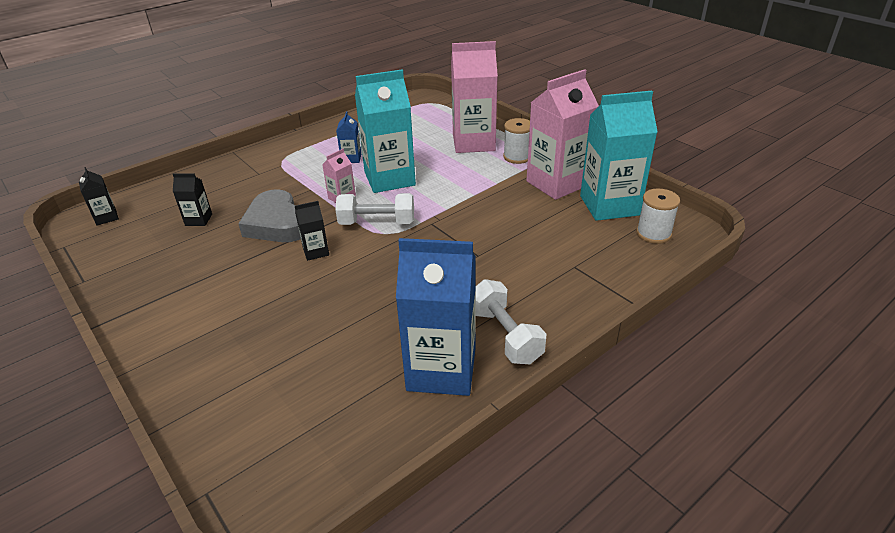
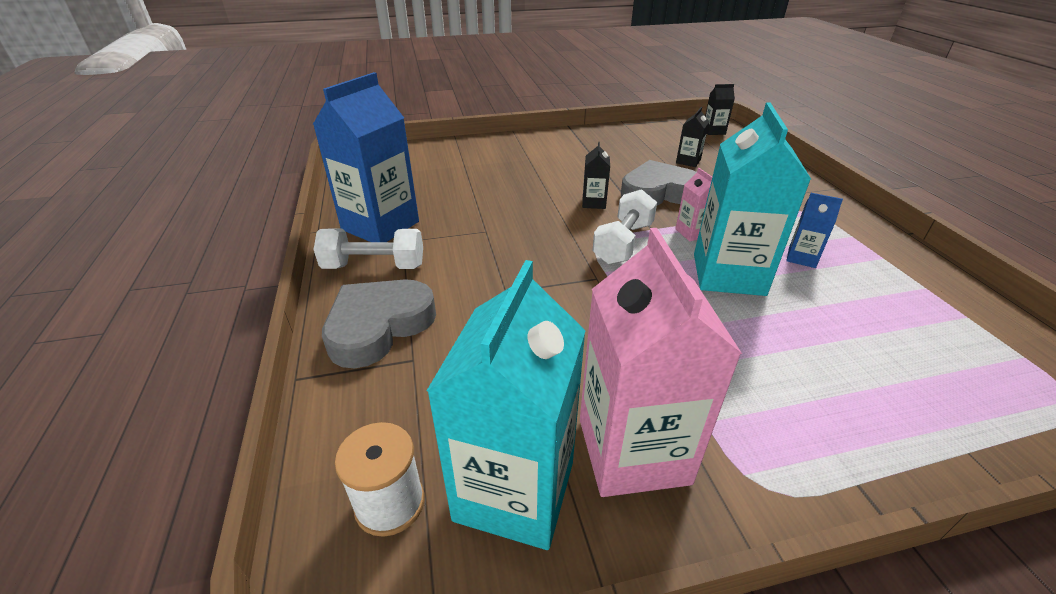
camera: 115 degrees right, 0 degrees up
pink carton [451,41,498,153] -> none
white spool [503,118,530,164] -> none
none -> grey heart [322,279,436,368]

